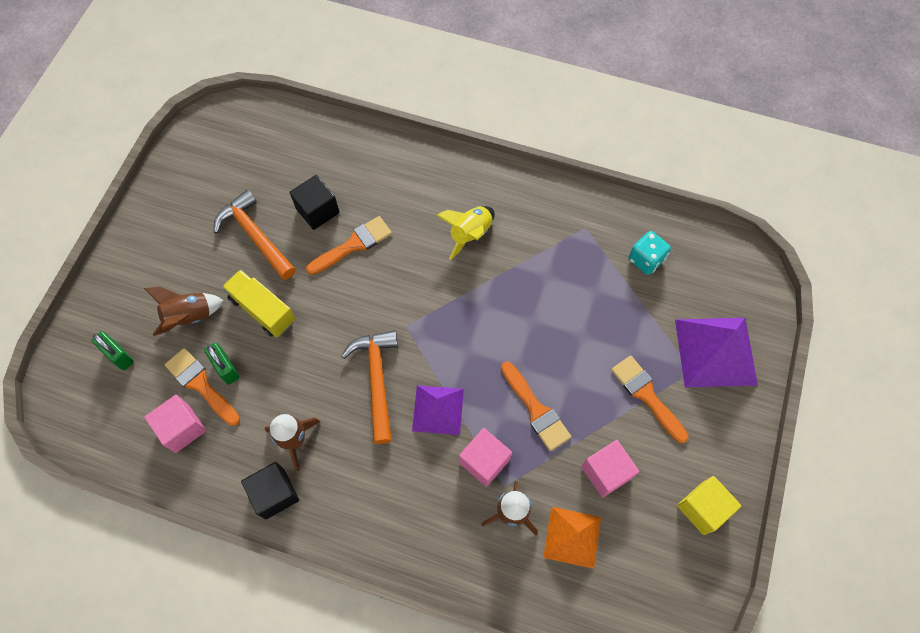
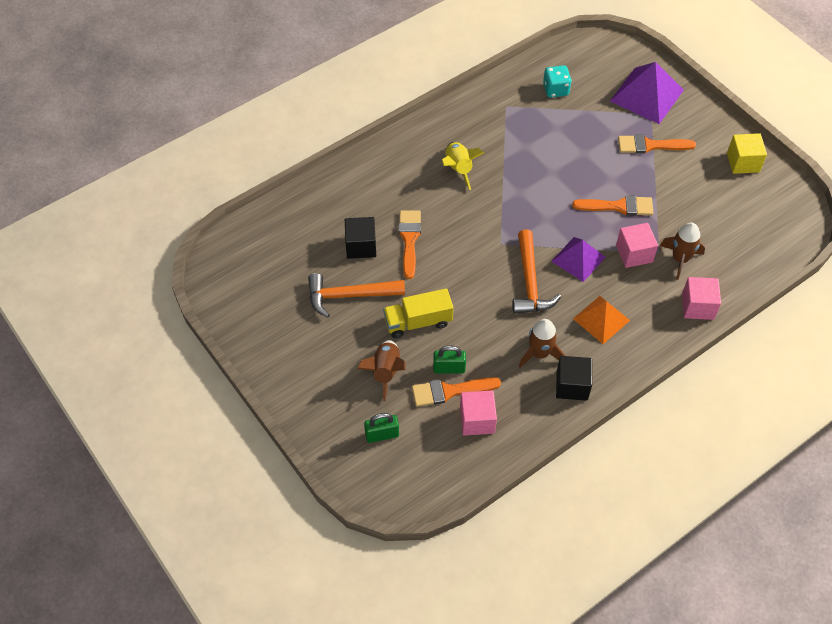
camera: 55 degrees left, 10 degrees down
orange hammer [341,330,398,444] -> orange hammer turned 120 degrees counterclockwise [512,229,561,314]
orange pyramid [543,507,601,569] -> orange pyramid moved to [573,296,630,344]
pink cube [581,440,639,498] -> pink cube moved to [682,277,721,320]

